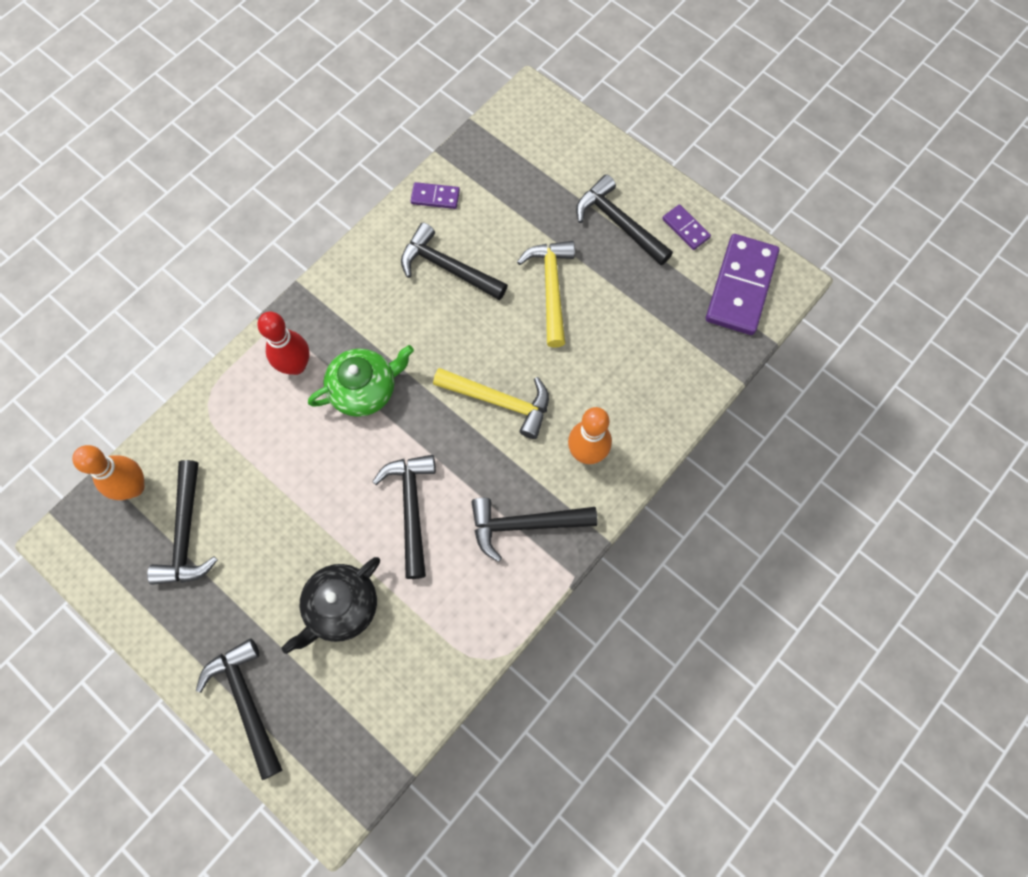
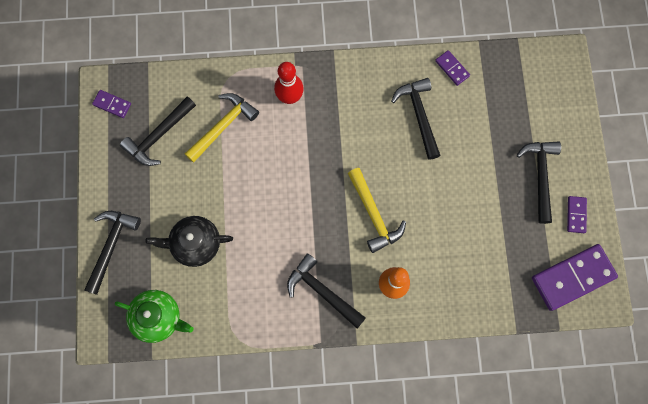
camera: 45 degrees right, 5 degrees up
orange bowling pin [72,445,145,500] -> none
green teapot [308,345,414,417] -> green teapot moved to [115,290,194,343]
black hammer [372,455,436,579] -> none
yellow hammer [517,241,575,348] -> yellow hammer moved to [185,93,259,163]
none -> purple domino [92,90,131,118]

